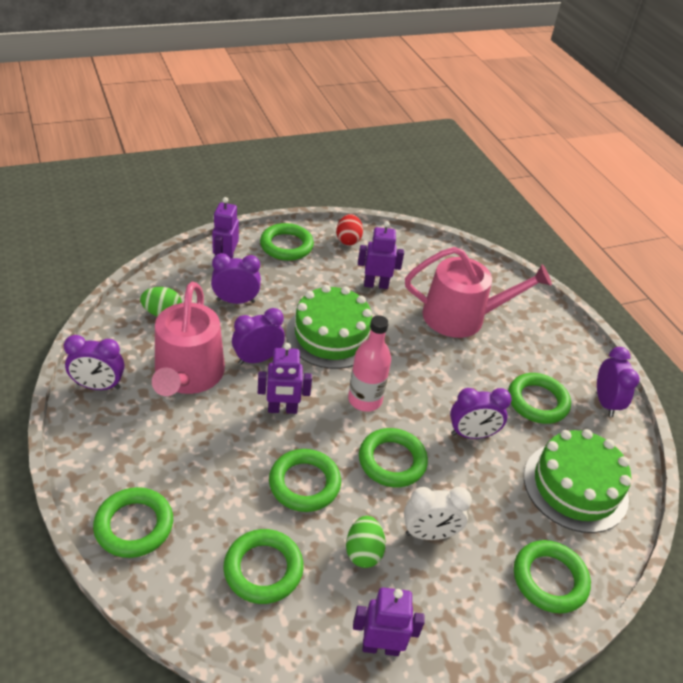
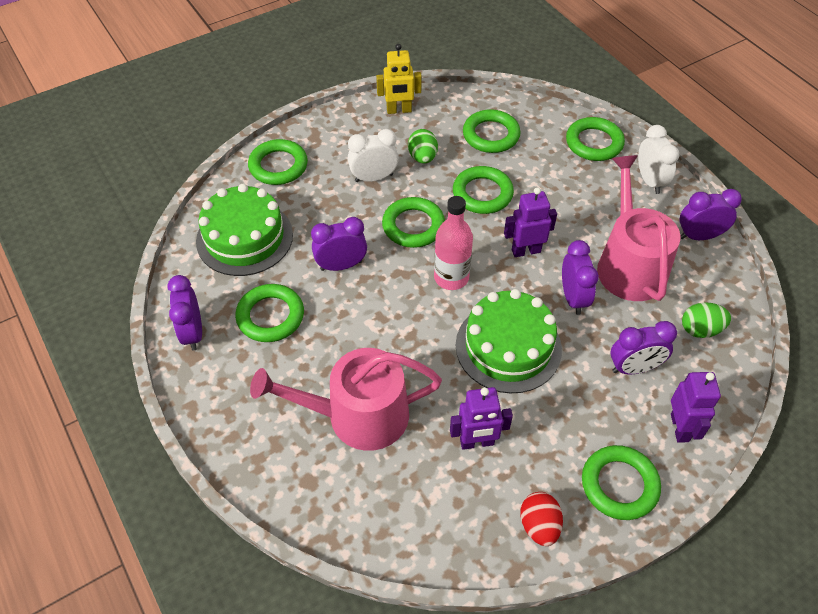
camera: 175 degrees right, 10 degrees up
purple clock [232,308,285,365] -> purple clock turned 60 degrees counterclockwise [562,240,599,315]
purple robot [353,587,425,656] -> yellow robot [376,44,422,114]
none -> white clock [638,125,679,194]

